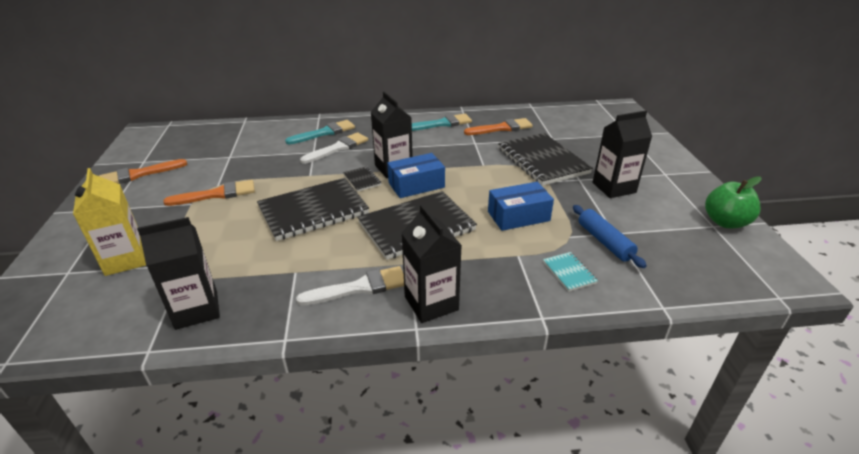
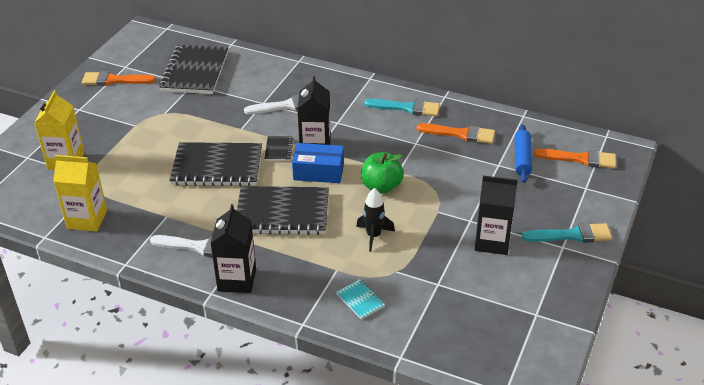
camera: 30 degrees right, 5 degrees up
black carton [137,217,220,330] -> yellow carton [53,155,107,232]
orange brush [163,180,255,206] -> orange brush moved to [534,149,616,168]
turquoise brush [285,120,355,145] -> turquoise brush moved to [522,223,612,243]
blue box [488,182,554,231] -> black rocket [356,188,395,252]
black notebook [498,133,593,186] -> black notebook moved to [159,45,228,94]
turquoise notebook [543,252,598,292] -> turquoise notebook turned 45 degrees counterclockwise [336,279,385,320]
blue rolling pin [573,205,647,268] -> blue rolling pin moved to [515,125,532,183]
green apple [705,176,762,228] -> green apple moved to [361,152,404,194]

